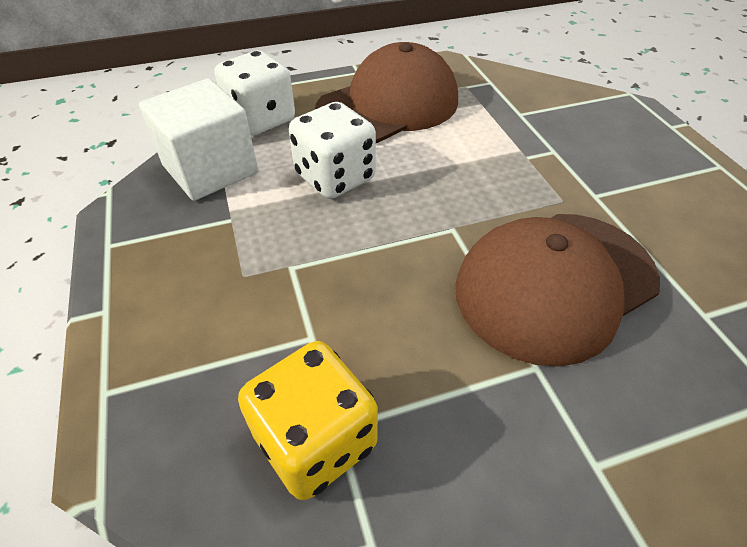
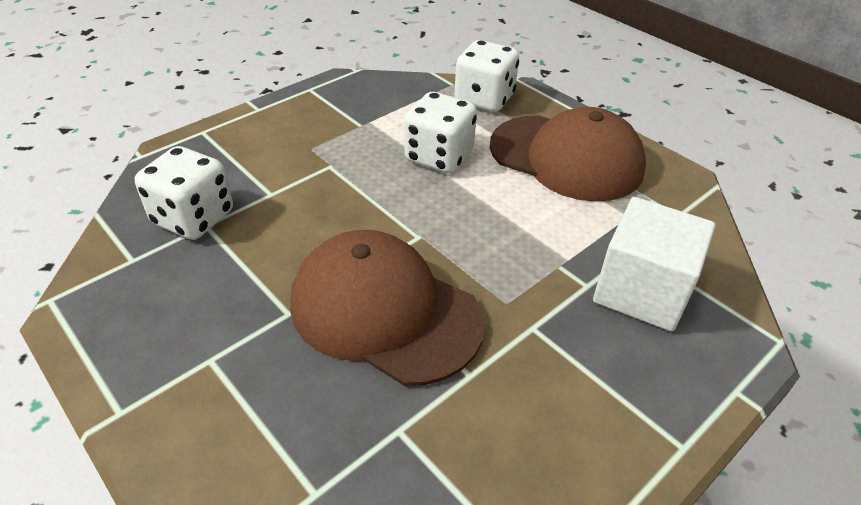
camera: 65 degrees right, 5 degrees down
white cube [139,78,258,201] -> white cube moved to [593,197,715,332]
yellow dice [238,341,378,500] -> white dice [134,146,233,240]

